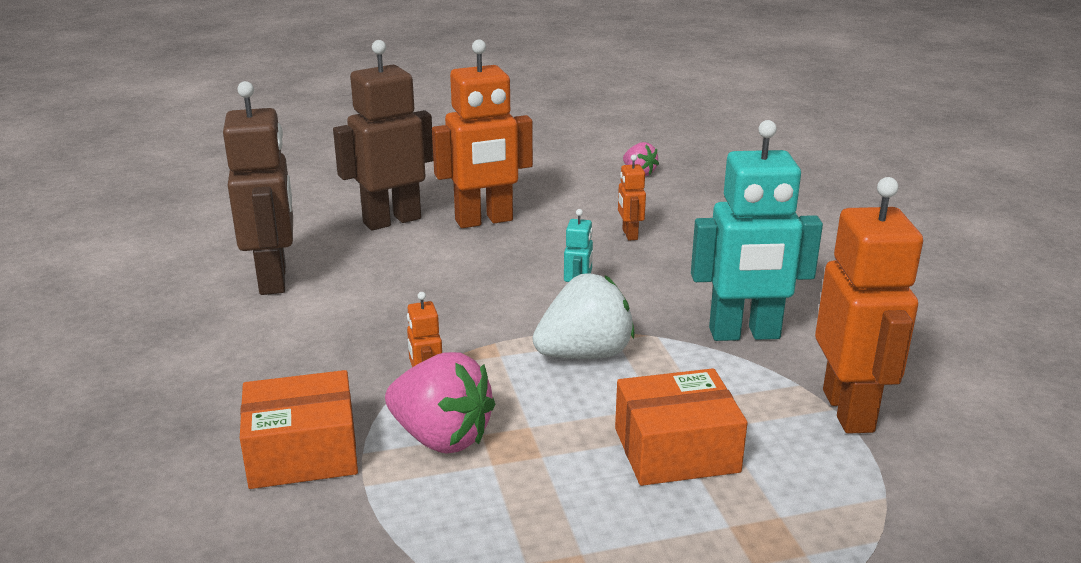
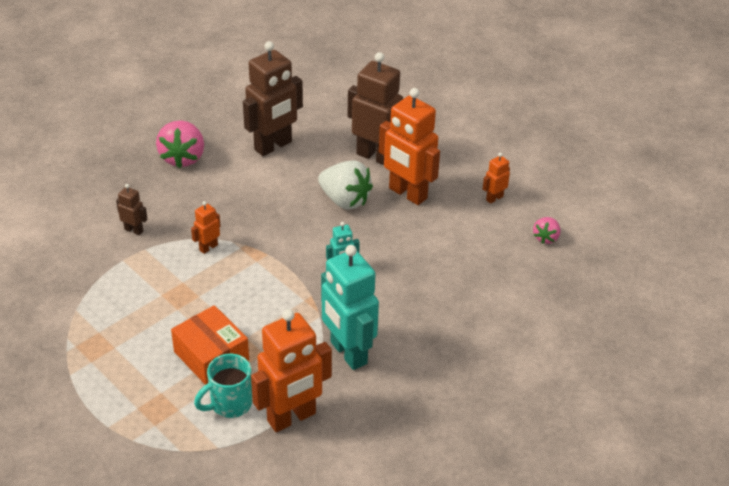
camera: 60 degrees right, 15 degrees up
orange box [240,370,358,489] -> brown robot [116,184,148,235]
pink strawberry [385,352,495,453] -> pink strawberry moved to [156,120,204,168]
white strawberry [532,273,635,359] -> white strawberry moved to [318,160,373,210]
orange robot [618,155,646,241] -> orange robot moved to [483,153,510,204]
none -> turquoise mug [194,354,252,418]

